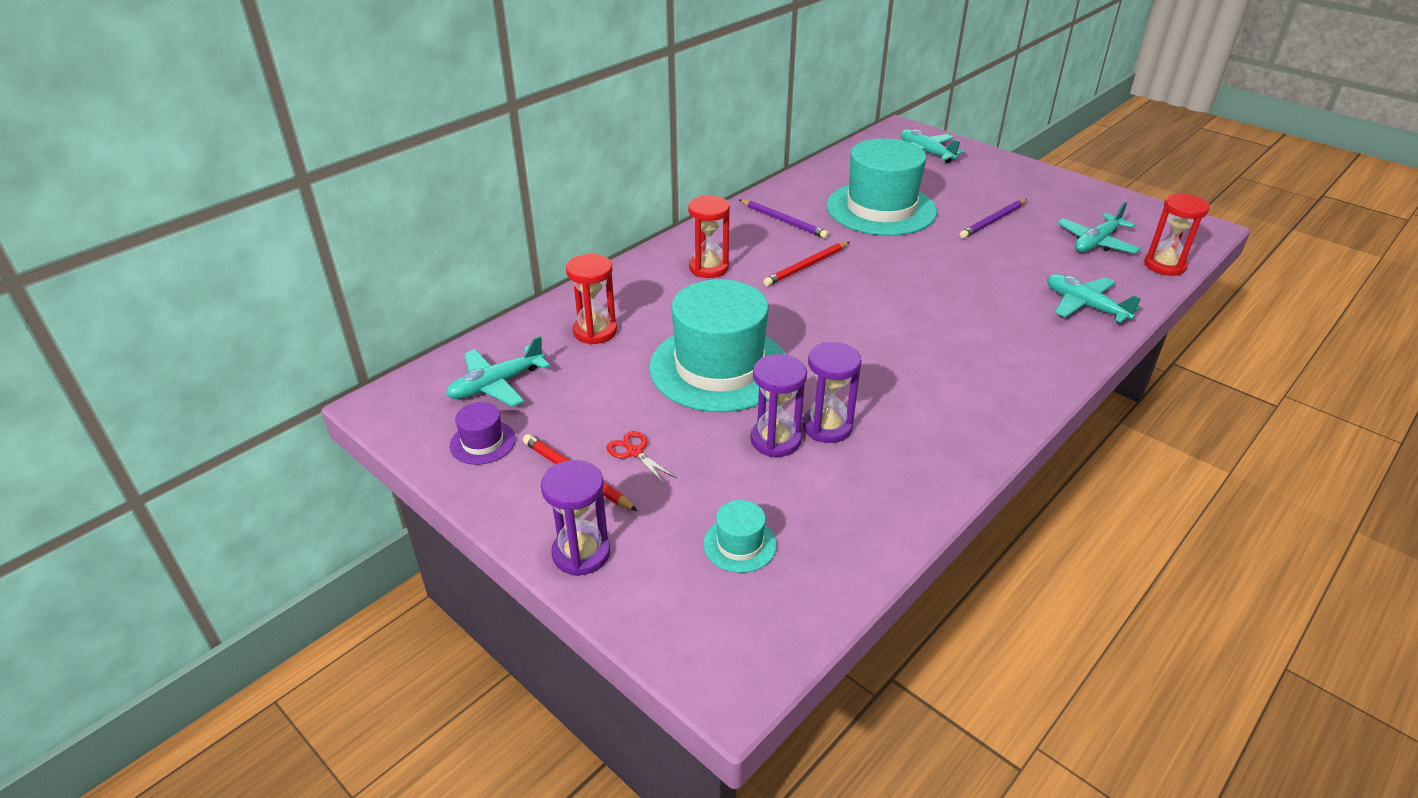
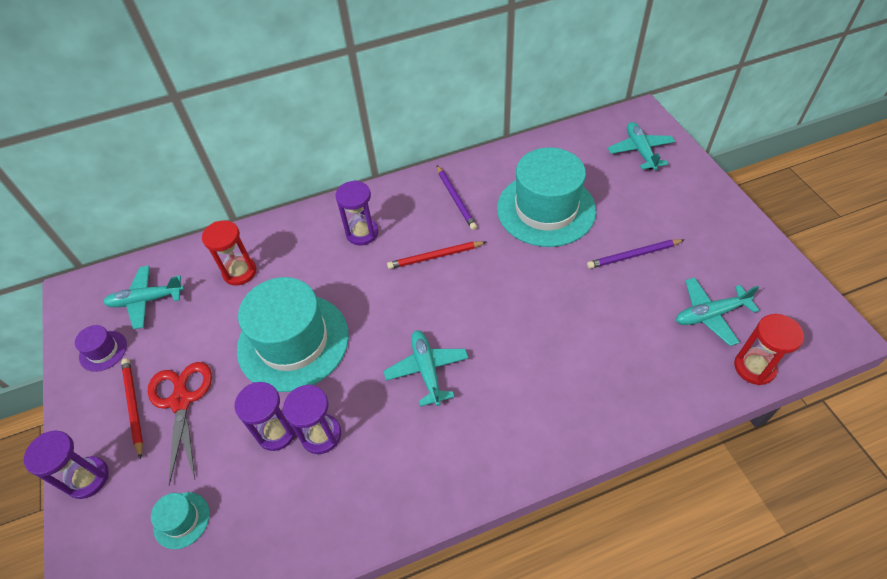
camera: 30 degrees right, 15 degrees up
red scissors [606,431,676,485] -> red scissors [148,362,212,486], size x2.00
red hourglass [688,196,730,278] -> purple hourglass [335,180,378,246]
turquoise plane [1047,274,1141,323] -> turquoise plane moved to [383,330,469,407]

